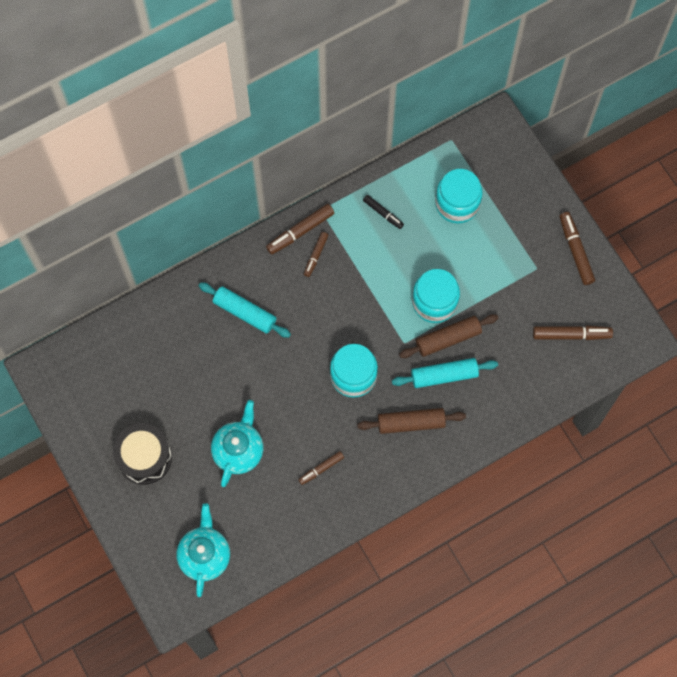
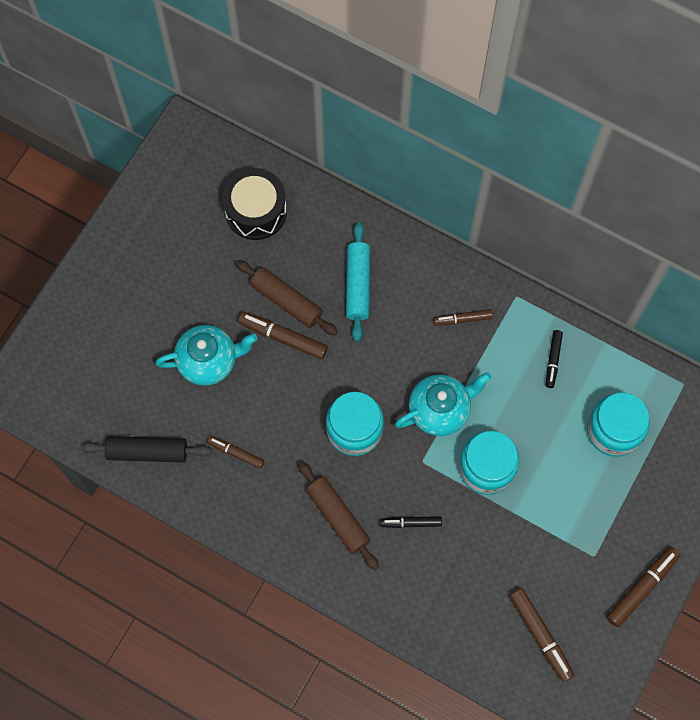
camera: 60 degrees right, 0 degrees up
black drum [113,423,172,485] -> black drum moved to [222,168,287,240]
turquoise teapot [176,503,230,597] -> turquoise teapot moved to [395,372,491,436]
brown marker [266,204,334,255] -> brown marker moved to [238,311,328,359]
turquoise rolling pin [392,358,498,388] -> black marker [380,516,442,528]
brown rolling pin [399,314,498,358] -> brown rolling pin moved to [235,260,338,335]
none -> black rolling pin [81,436,212,463]

